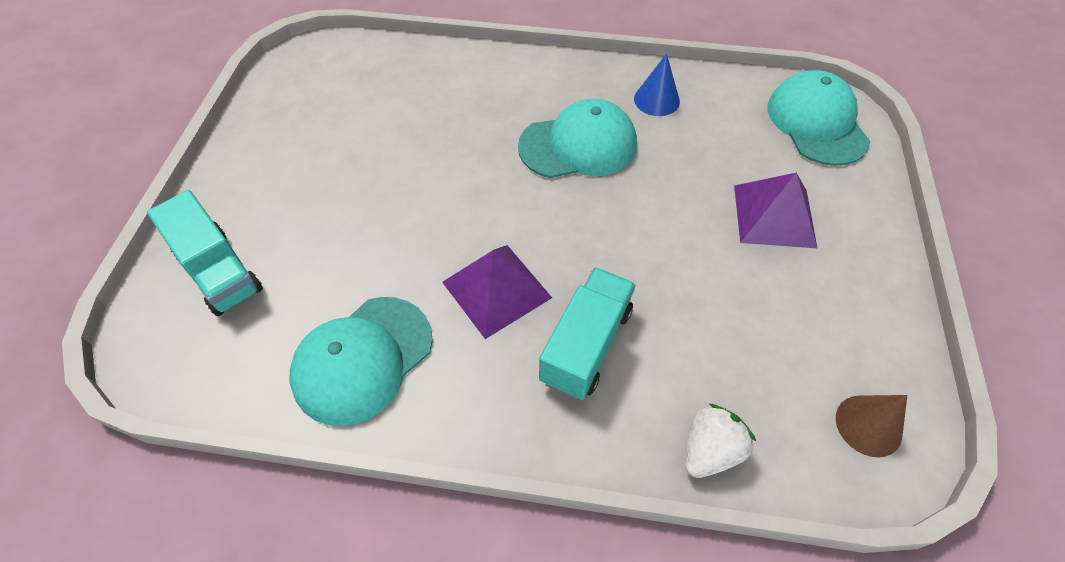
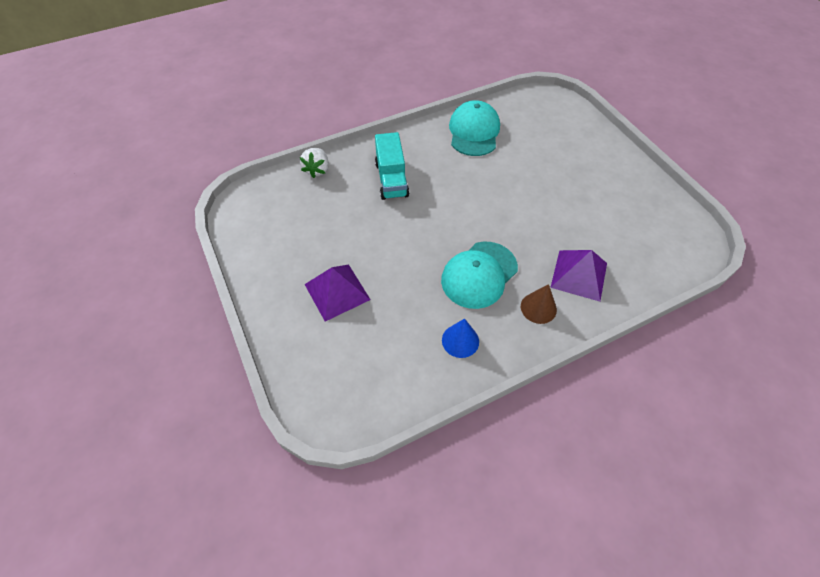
camera: 145 degrees right, 0 degrees up
turquoise truck [147,190,263,316] -> none
purple pyramid [442,245,552,339] -> purple pyramid moved to [550,250,607,302]
turquoise cap [767,70,870,166] -> none
brown cone [836,395,907,457] -> brown cone moved to [521,284,557,324]

